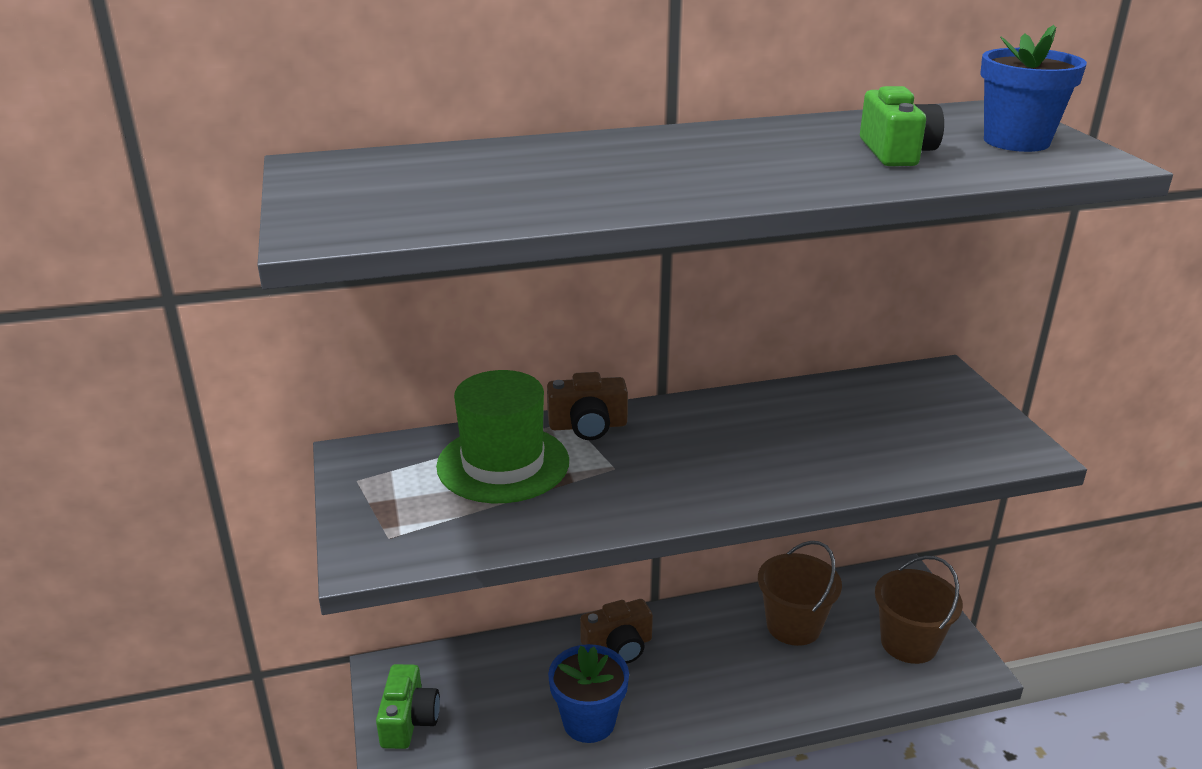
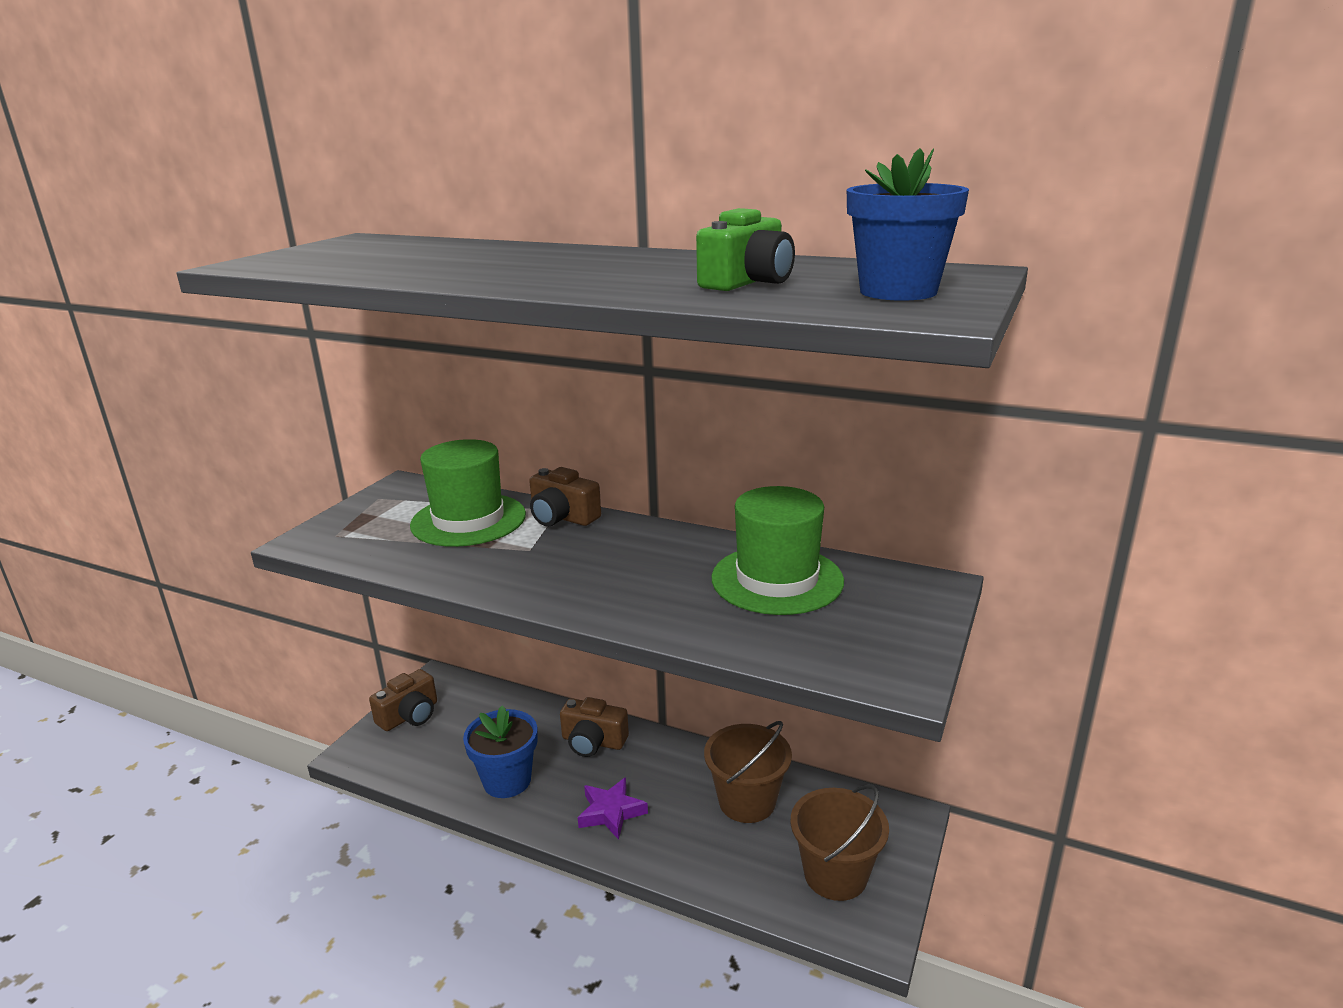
camera: 40 degrees right, 5 degrees down
green camera [376,664,440,749] -> brown camera [369,669,437,731]
none -> purple star [578,777,648,840]
none -> green hat [711,486,844,615]

